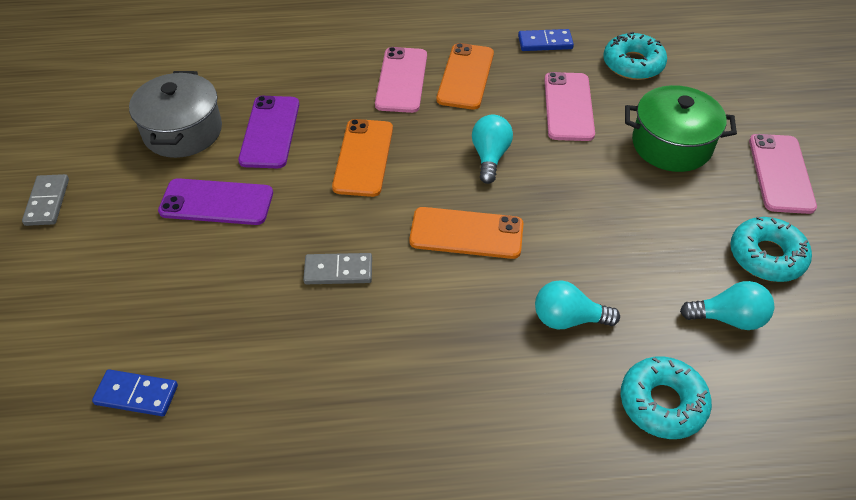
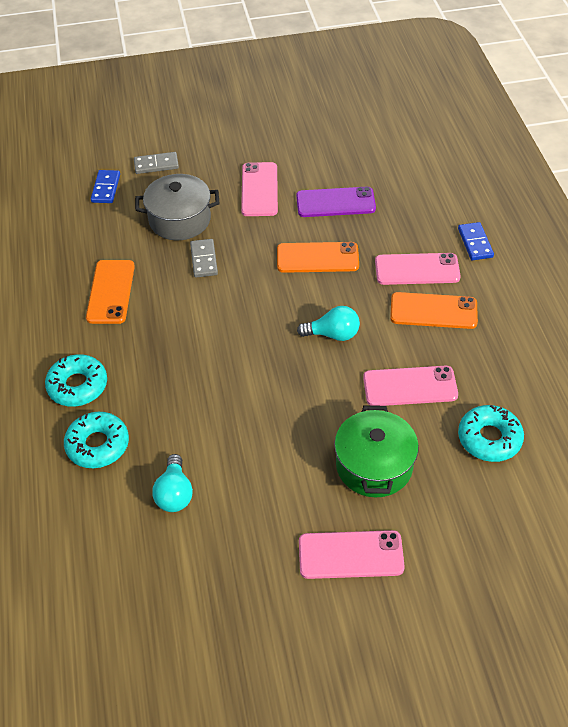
camera: 85 degrees right, 0 degrees up
grey domino [22,174,69,226] -> grey domino moved to [134,152,179,174]
grey pot [129,71,222,158] -> grey pot moved to [135,174,220,240]
purple phone [158,178,273,225] -> pink phone [241,162,278,216]
orange phone [409,207,523,259] -> orange phone moved to [86,260,135,324]
blue domino [518,29,574,51] -> blue domino moved to [458,222,494,261]
turquoise light bulb [535,280,620,329] -> none
turquoise donut [730,216,812,282] -> turquoise donut moved to [45,354,107,407]

